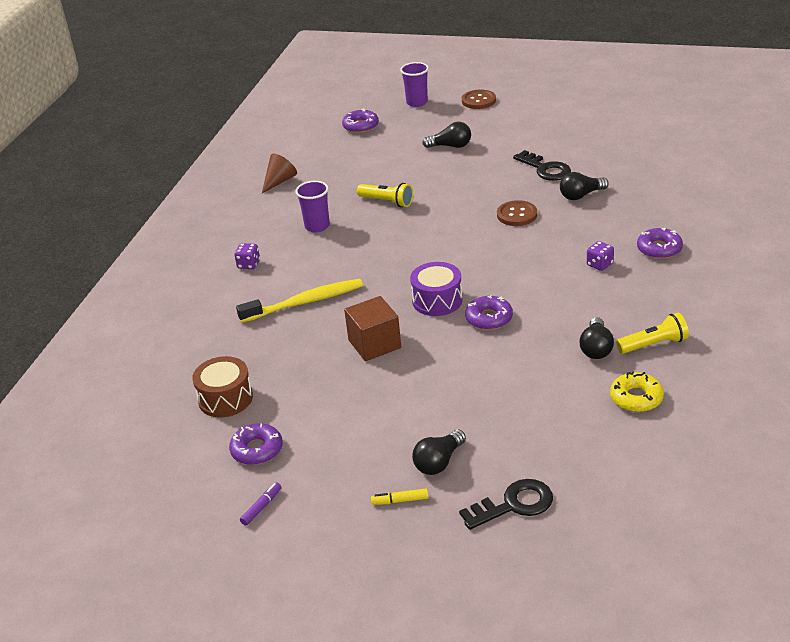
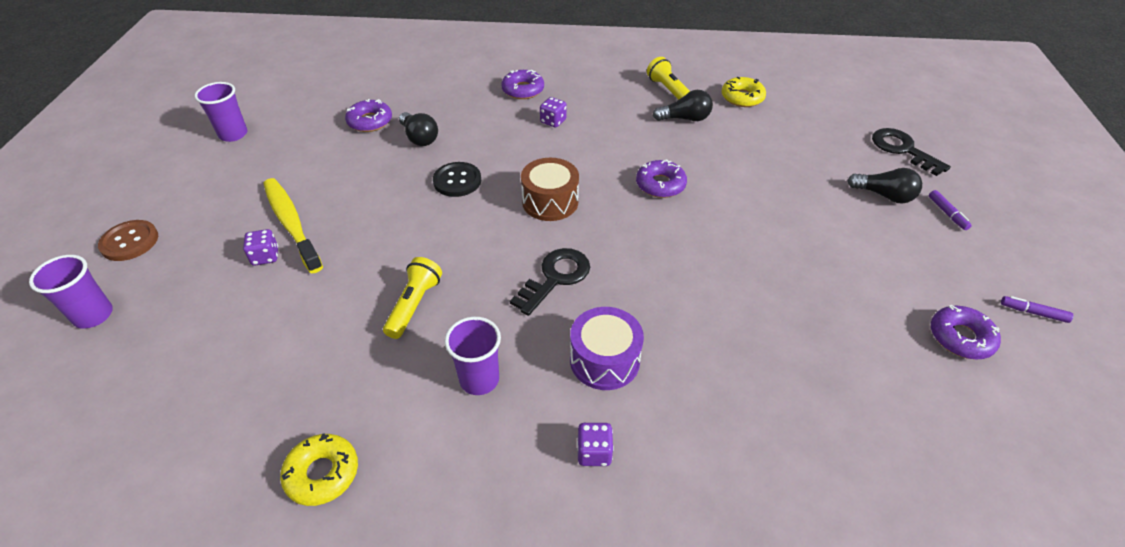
camera: 105 degrees left, 10 degrees up
brown drum [192,356,253,417] -> brown drum moved to [521,158,579,221]
yellow toothbrush [236,279,363,323] -> yellow toothbrush moved to [263,178,323,273]
brown cone [262,154,297,193] -> yellow donut [280,433,358,506]
purple donut [342,109,379,133] -> purple donut moved to [345,99,392,132]
brown cube [344,296,401,361] -> none
yellow marker [371,488,429,505] -> purple marker [929,190,972,230]
purple drum [410,262,463,316] -> purple drum moved to [570,307,644,390]
black light bulb [422,122,471,148] -> purple dice [243,229,278,266]
brown button [497,200,537,226] -> black button [433,162,481,197]
black key [513,150,571,181] -> black key moved to [510,248,590,316]
none -> purple cup [194,82,247,142]

